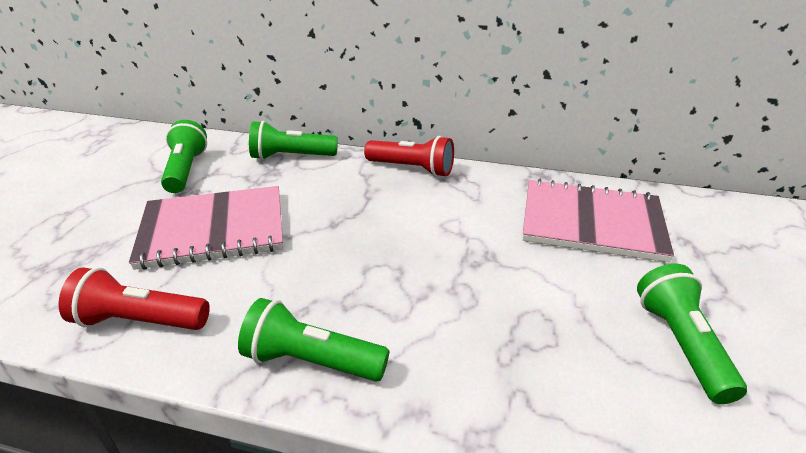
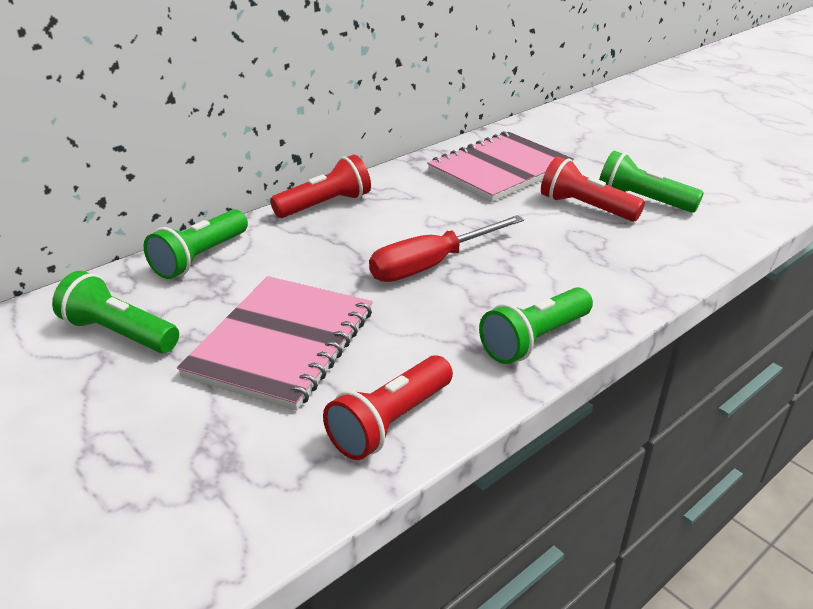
camera: 55 degrees left, 0 degrees up
none -> red screwdriver [369,215,524,282]
none -> red flashlight [541,156,645,222]

